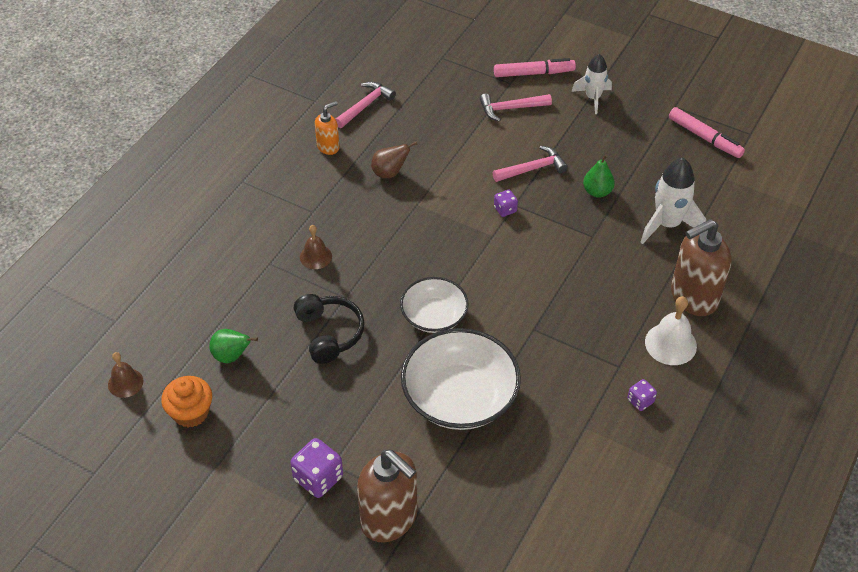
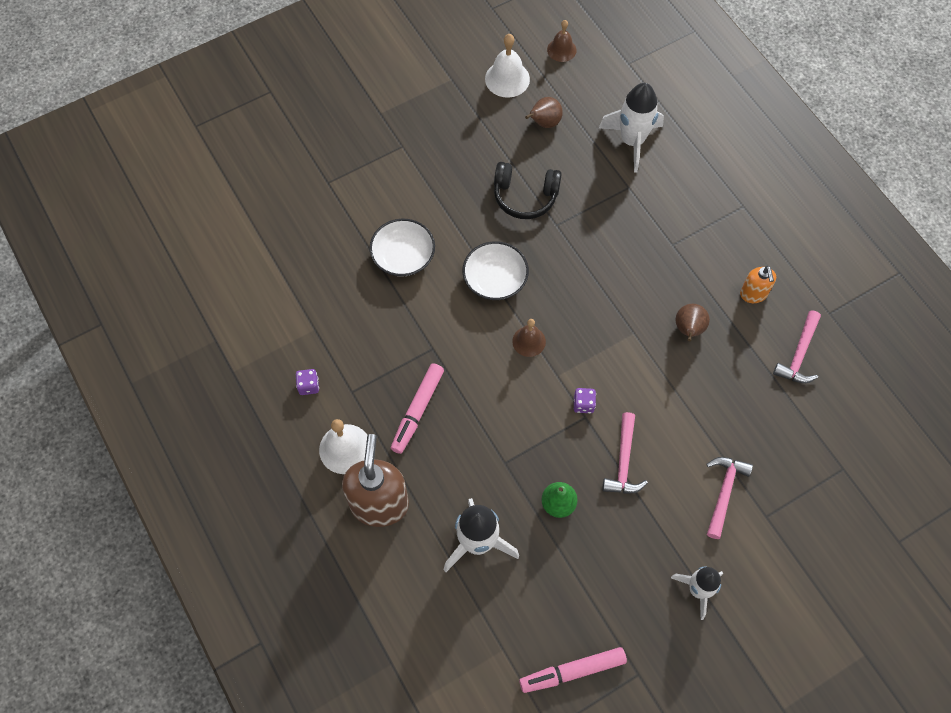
camera: 120 degrees right, 15 degrees up
orange cupcake [161,376,212,427] -> white bell [485,34,530,98]
green pear [209,329,258,363] -> brown pear [525,97,563,128]
purple dice [290,438,343,498] -> none
brown bell [300,225,332,269] -> brown bell moved to [512,319,546,357]
pink hammer [336,82,396,128] -> pink hammer turned 45 degrees clockwise [773,311,821,383]
brown soap dispenser [357,450,417,542] -> none
white bowl [401,328,521,430] -> white bowl [369,218,435,277], size x0.61
pink marker [494,58,576,77] -> pink marker moved to [391,363,444,454]
none -> white rocket [599,83,664,173]

